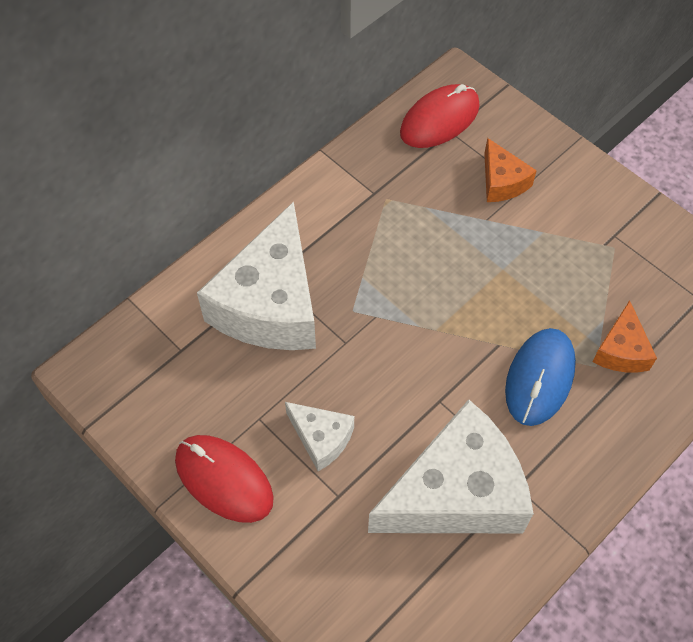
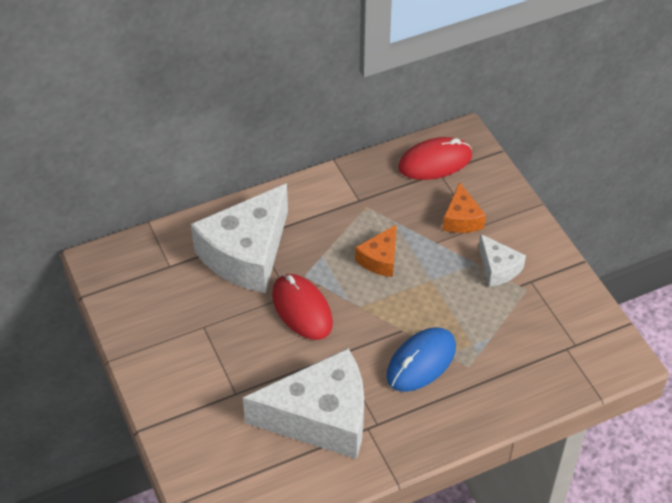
camera: 20 degrees right, 10 degrees down
red mouse [175,435,274,523] -> red mouse moved to [272,274,333,340]
white cheese [285,402,354,471] -> white cheese moved to [479,234,526,287]
orange cheese [592,300,657,372] -> orange cheese moved to [355,224,397,277]

